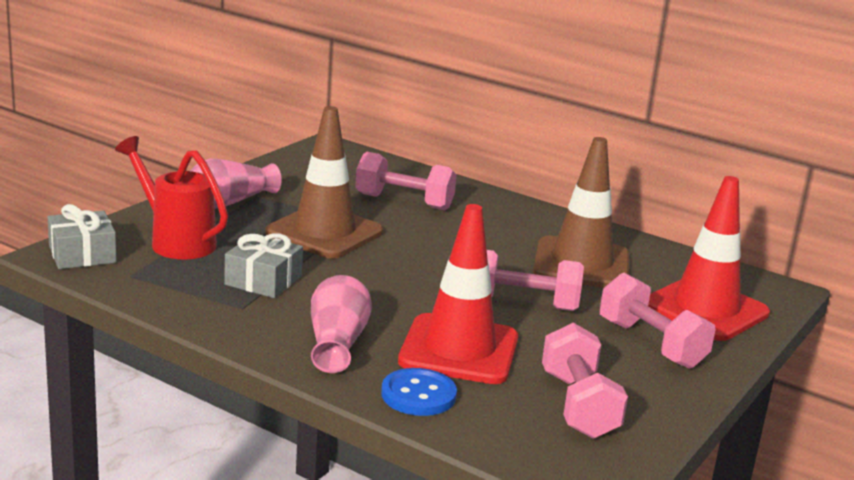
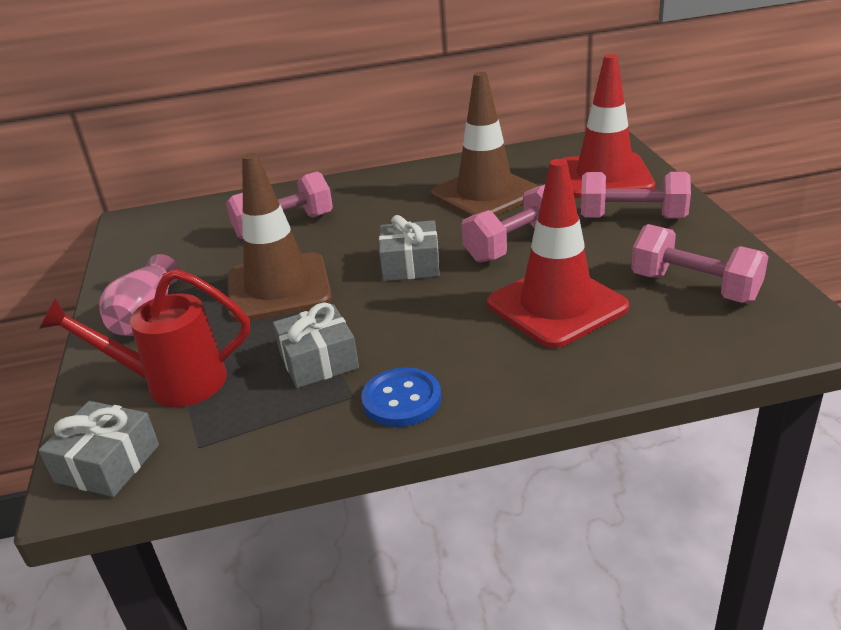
camera: 40 degrees left, 10 degrees up
pink vase [311,275,372,373] -> none
blue button [381,368,457,416] -> blue button moved to [361,367,441,427]
none -> grey gift [379,215,440,281]

